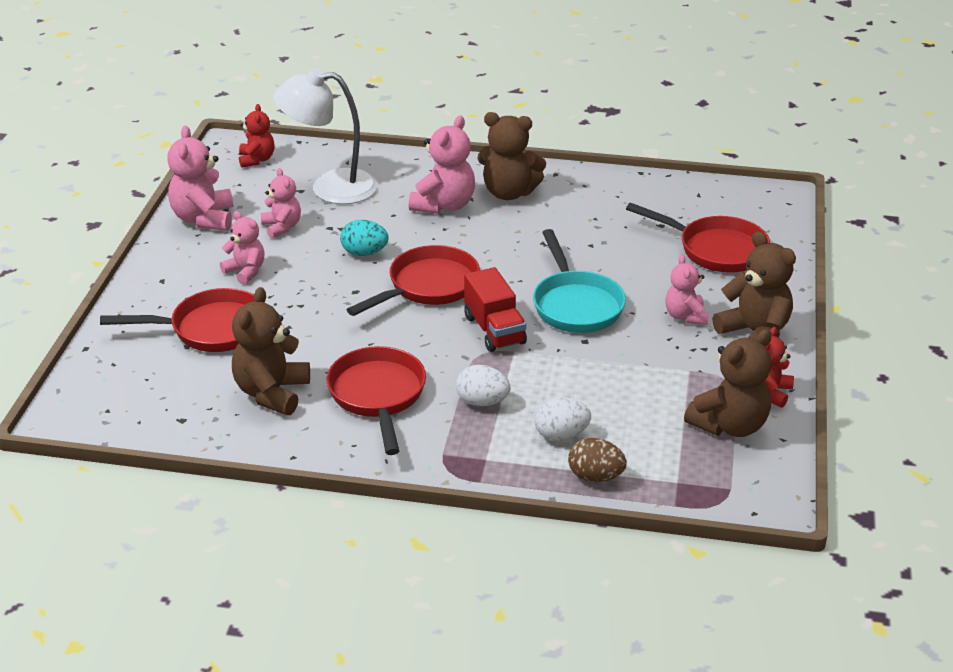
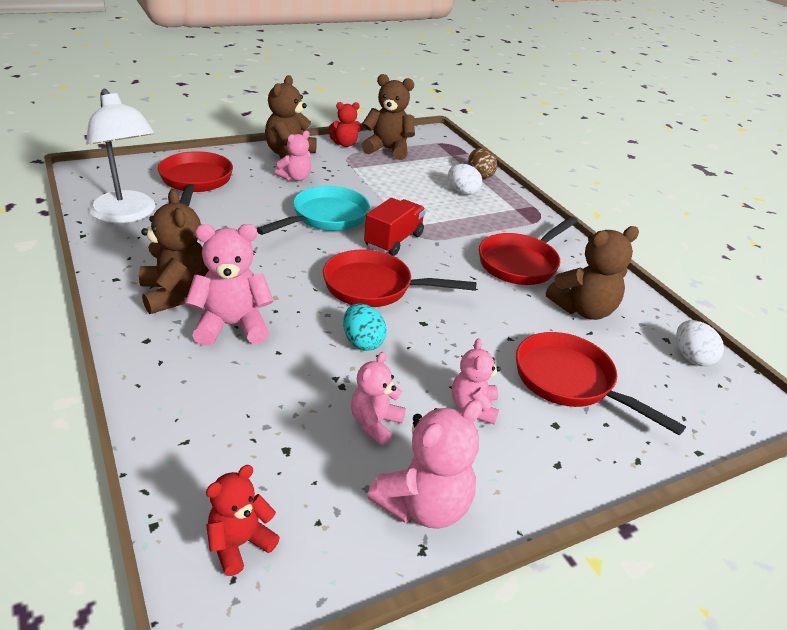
camera: 130 degrees left, 0 degrees up
white lamp [273,68,378,204] -> white lamp moved to [86,89,156,223]
white egg [456,365,511,406] -> white egg moved to [676,320,724,366]

